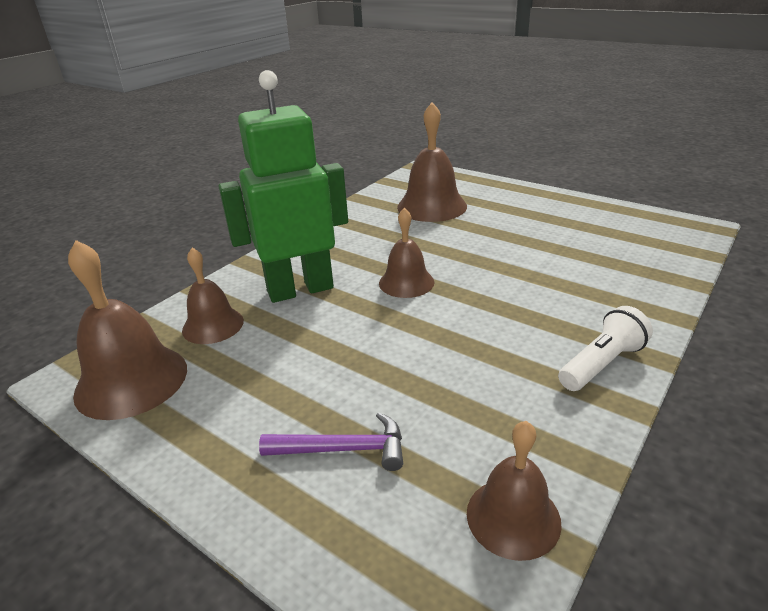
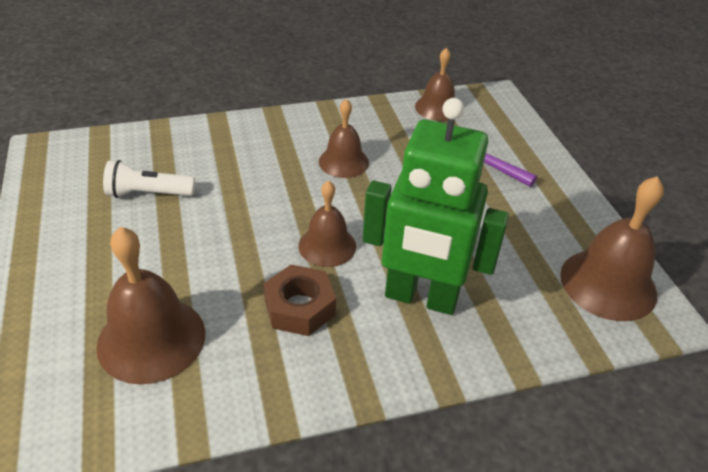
camera: 145 degrees left, 10 degrees up
brown bell [182,248,244,344] -> brown bell moved to [319,99,369,178]
white flashlight [558,306,653,391] -> white flashlight moved to [103,160,195,198]
none -> brown nut [263,265,336,336]

